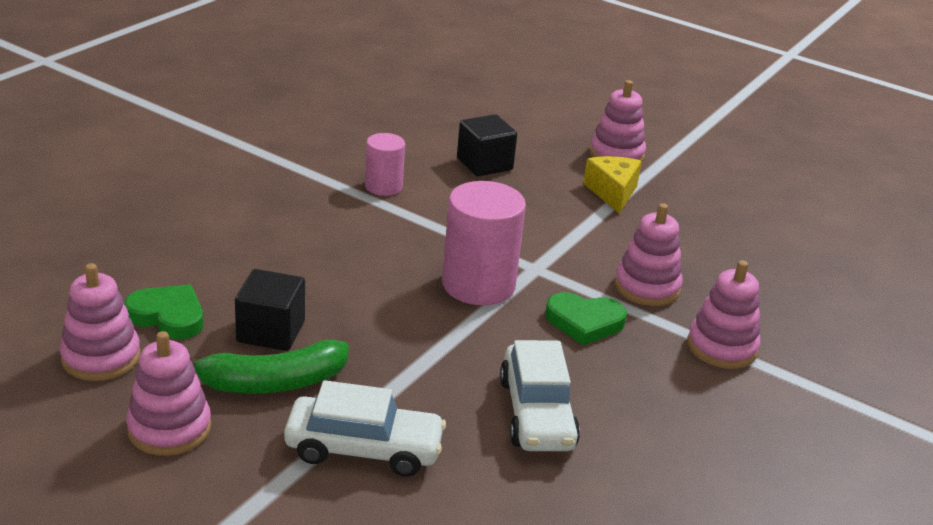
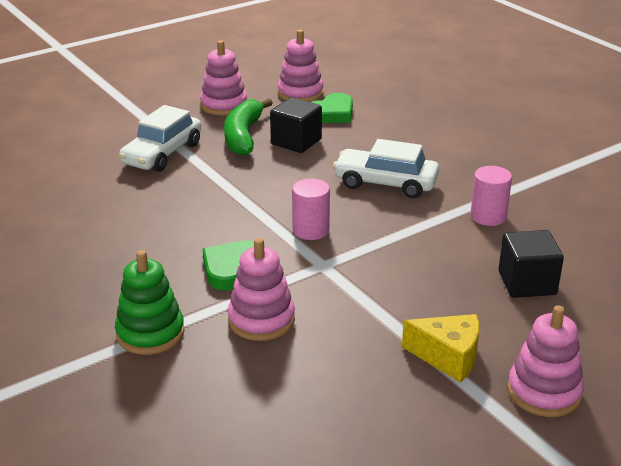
camera: 115 degrees right, 0 degrees up
pink cylinder [442,181,526,305] -> pink cylinder [292,178,330,240], size x0.58
white car [500,340,580,451] -> white car moved to [333,139,439,198]
pink stacking toy [687,260,761,369] -> green stacking toy [115,250,185,355]

